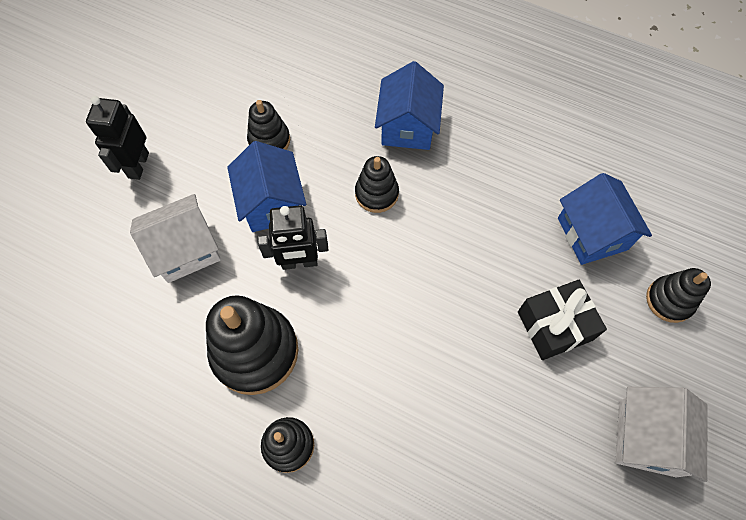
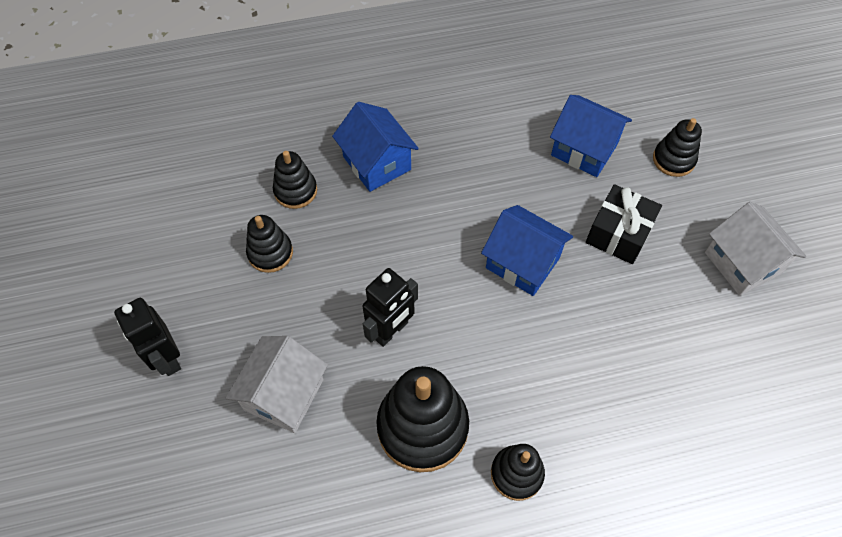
camera: 40 degrees left, 5 degrees down
blue house [227,141,306,232] -> blue house moved to [481,205,573,296]
black stacking toy [355,156,399,213] -> black stacking toy moved to [273,151,317,209]

